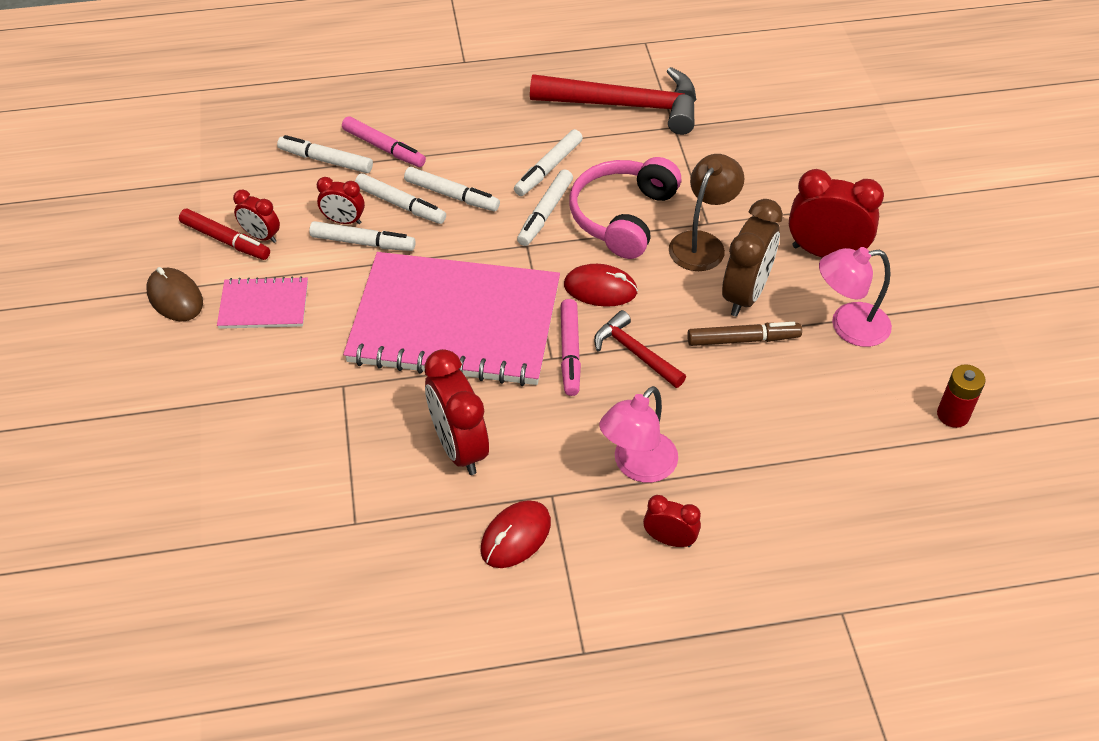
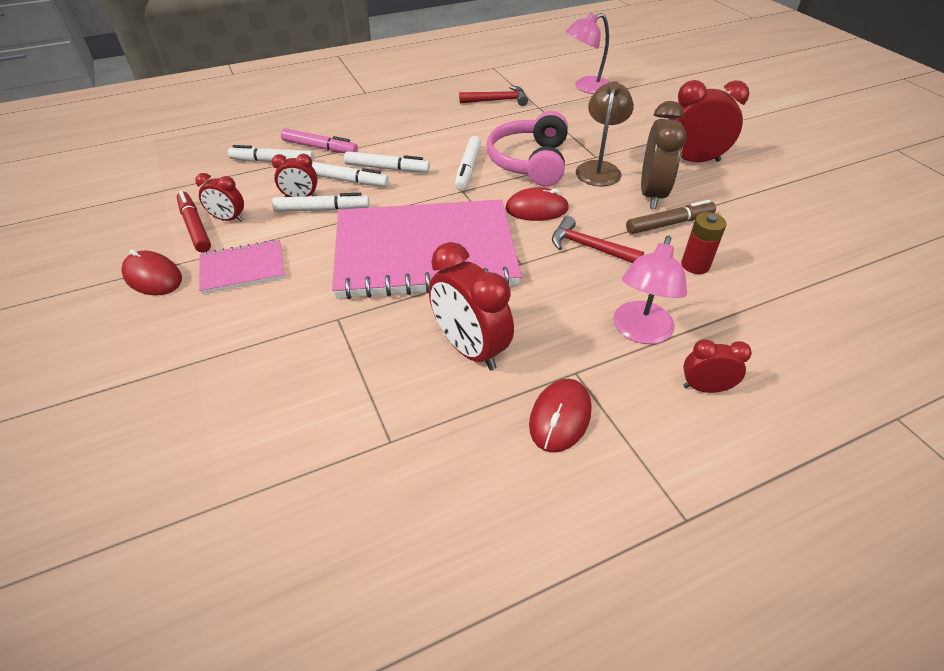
camera: 15 degrees left, 5 degrees down
brown mouse [146,267,203,322] -> red mouse [121,249,182,295]
red marker [179,209,270,260] -> red marker turned 135 degrees counterclockwise [177,191,211,253]
white marker [514,129,583,196] -> none
red hammer [530,67,696,135] -> red hammer [459,85,528,106], size x0.53
pink marker [560,299,581,396] -> none
pink lamp [819,247,892,347] -> pink lamp moved to [566,13,610,94]
red battery [937,364,986,428] -> red battery moved to [681,212,727,274]

